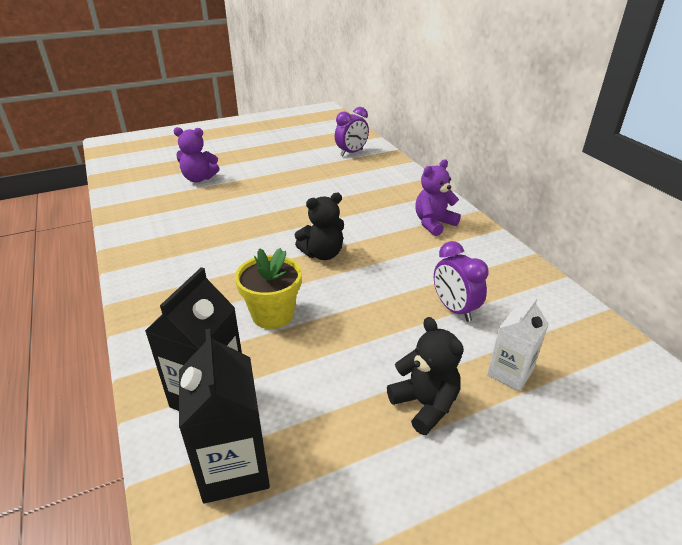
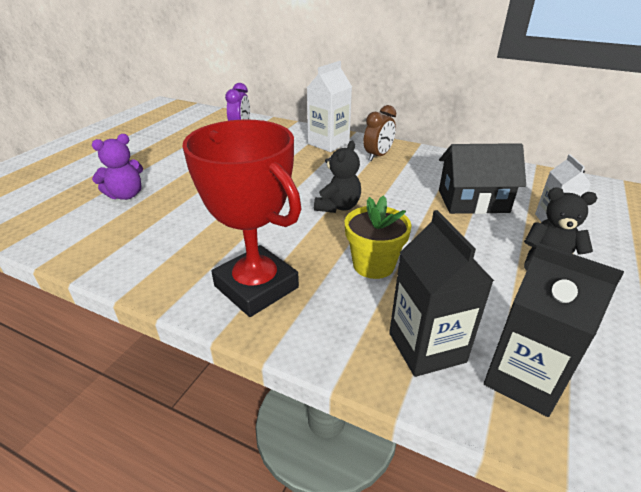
camera: 40 degrees left, 0 degrees up
purple teddy bear [415,159,461,236] -> brown clock [363,105,396,161]
purple clock [434,241,489,322] -> black house [439,143,526,214]
none -> red trophy [182,120,302,317]
none -> white carton [307,61,352,152]

